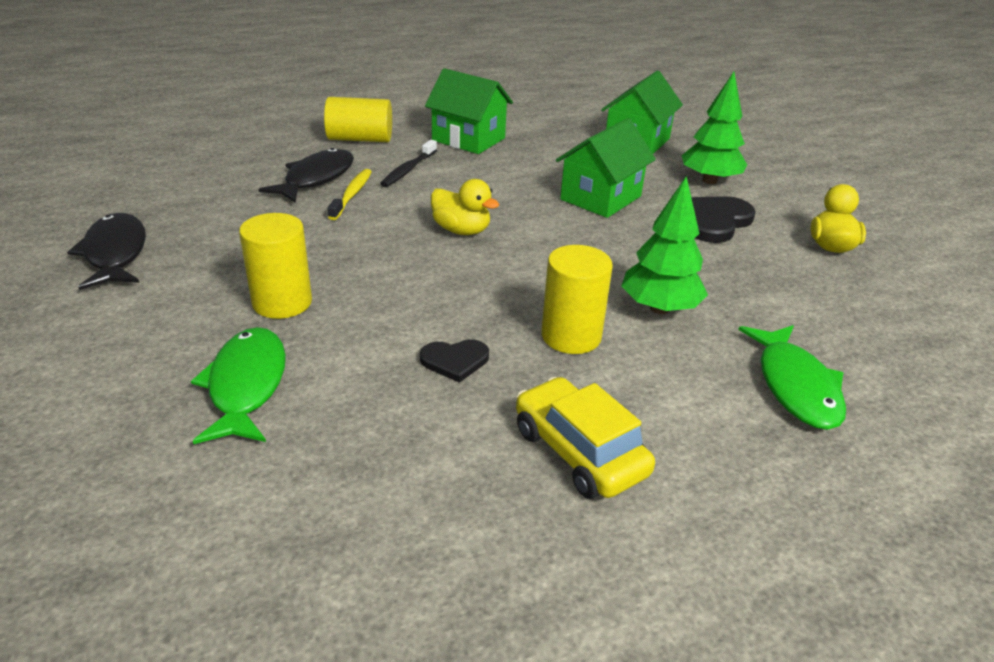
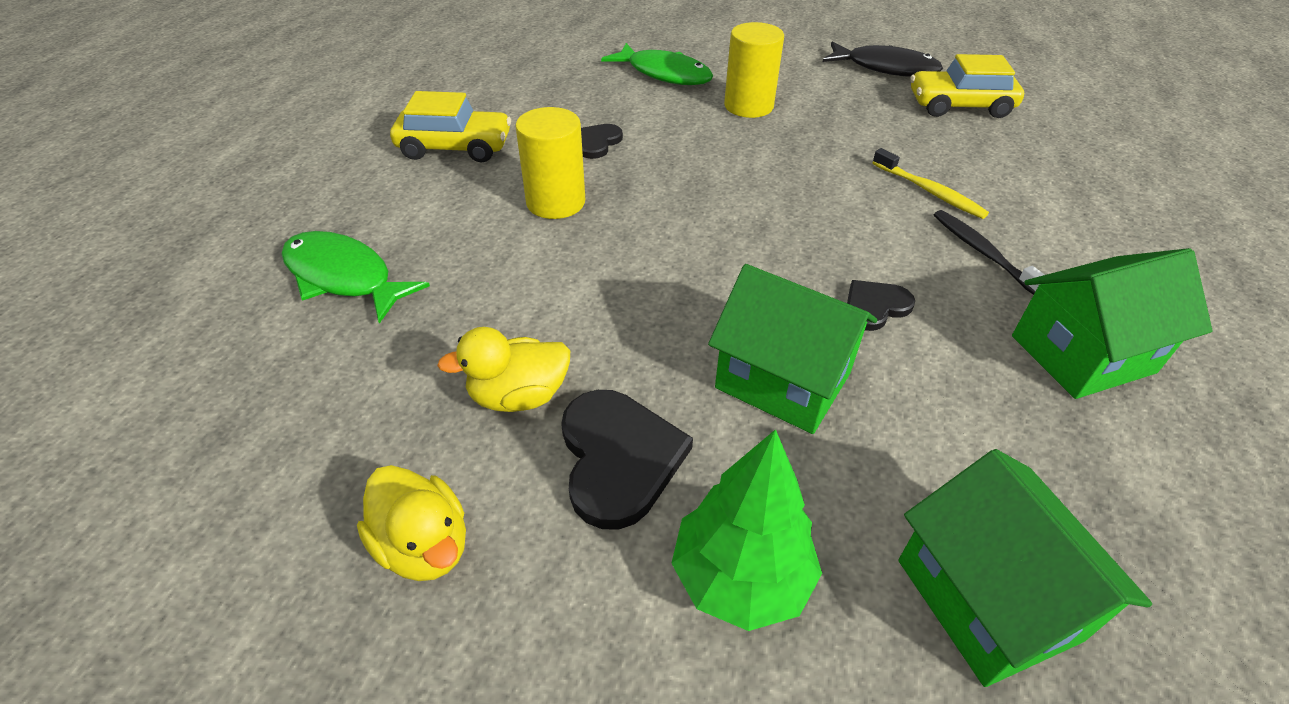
camera: 130 degrees right, 10 degrees up
black fish [258,148,354,203] -> none
yellow cylinder [324,97,392,142] -> none
yellow duck [431,179,500,235] -> yellow duck moved to [437,327,570,412]
green house [556,118,656,218] -> green house turned 45 degrees counterclockwise [708,264,877,434]
green tree [621,176,708,314] -> none
none -> black heart [847,280,915,331]
none -> yellow car [910,54,1024,118]

